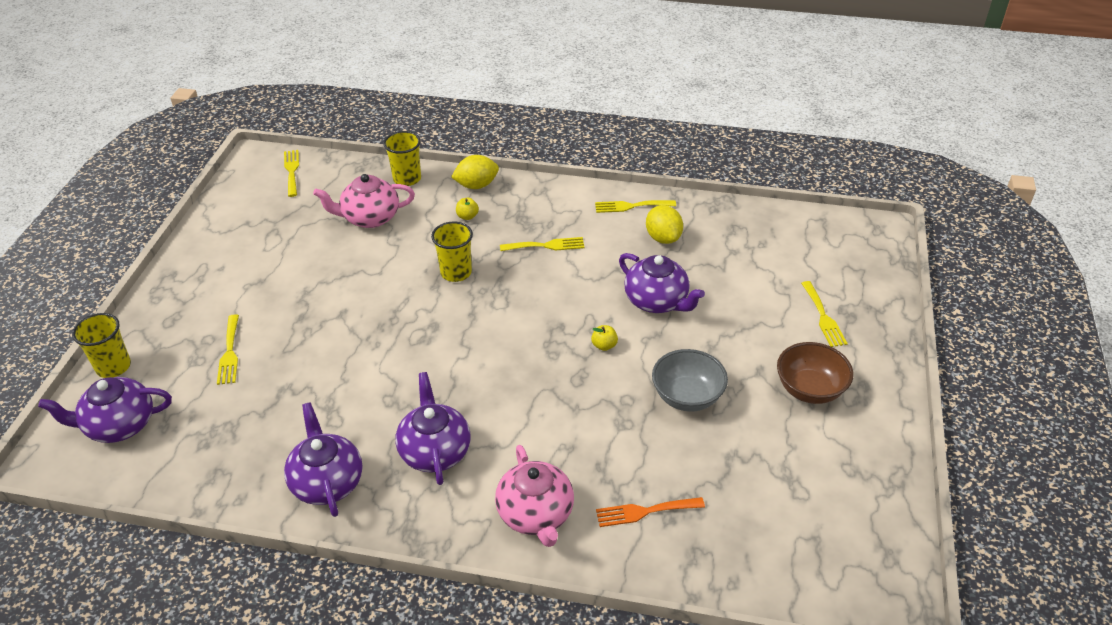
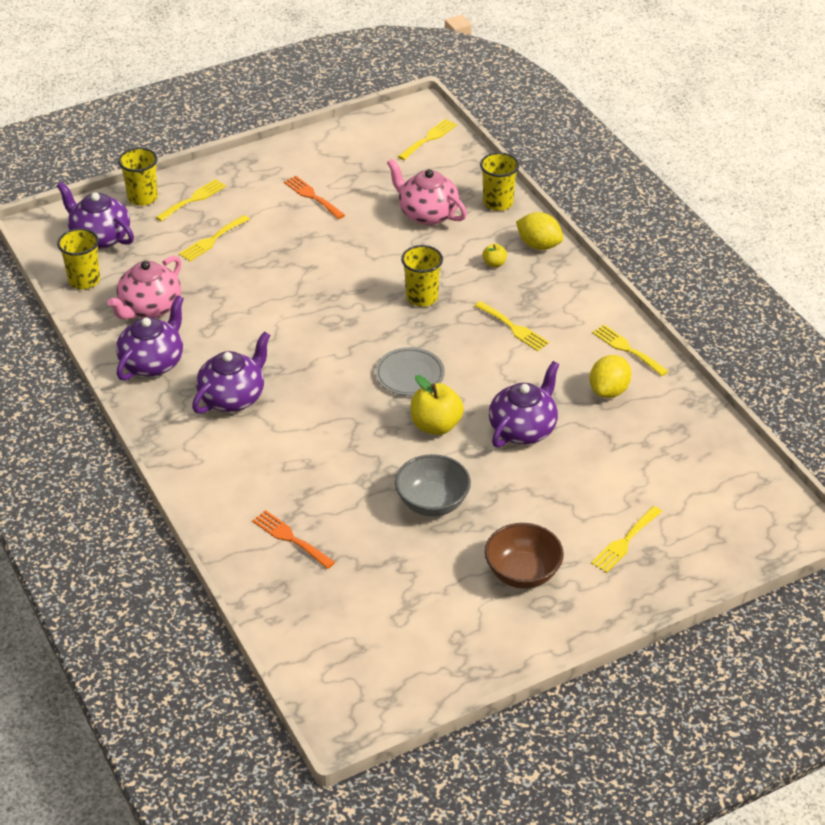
camera: 50 degrees right, 0 degrees up
pink teapot [495,445,574,547] -> pink teapot moved to [107,256,181,320]
yellow apple [591,325,618,351] -> yellow apple [411,375,464,435], size x1.98
purple teapot [619,253,705,313] -> purple teapot turned 150 degrees counterclockwise [489,361,559,448]
none -> yellow cup [57,228,100,289]
none -> yellow fork [156,179,226,222]
none -> orange fork [284,176,345,219]
none -> grey plate [375,347,445,396]

